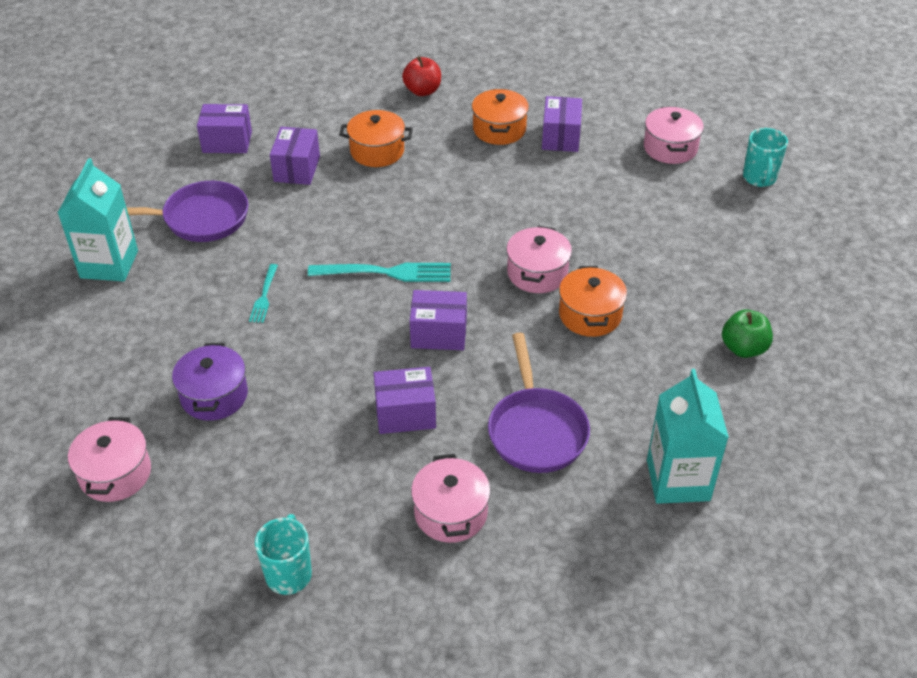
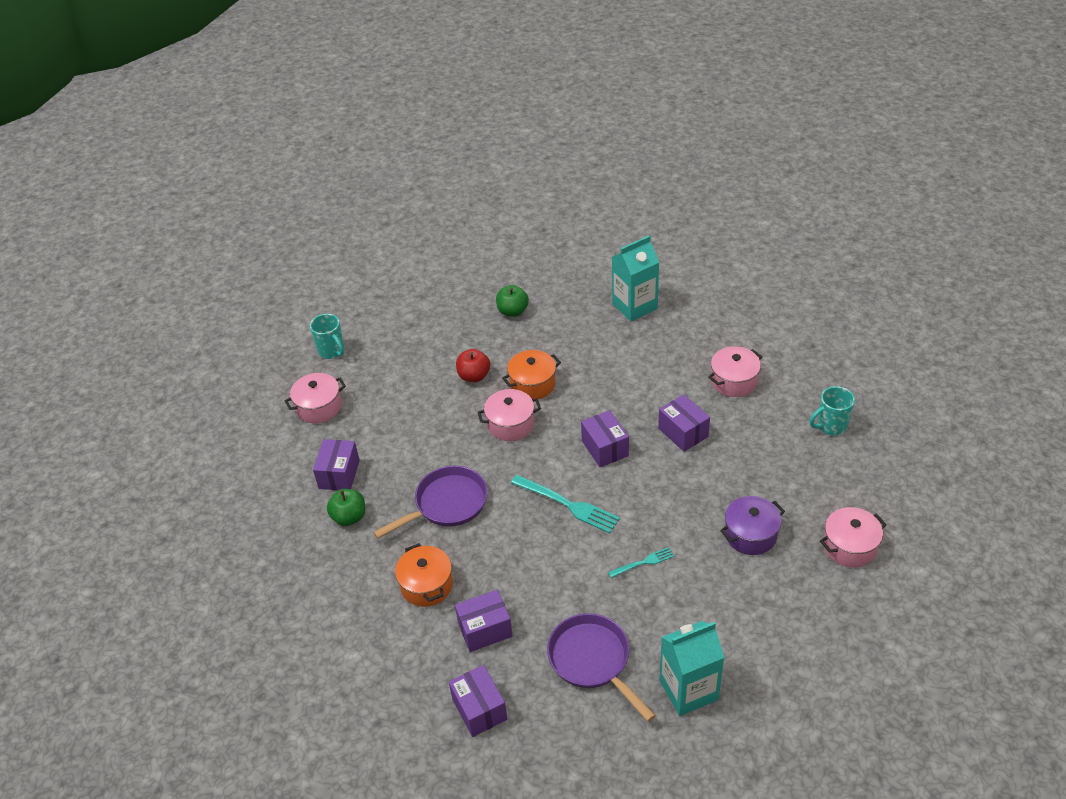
camera: 115 degrees left, 0 degrees up
turquoise fork [308,263,451,282] -> turquoise fork turned 150 degrees clockwise [511,475,620,533]
red apple [402,56,441,96] -> red apple moved to [456,349,490,382]
orange pot [472,89,529,145] -> green apple [327,489,365,526]
purple pan [488,333,590,473] -> purple pan moved to [373,466,488,539]
purple box [542,96,582,152] -> purple box turned 60 degrees counterclockwise [313,439,360,490]
turquoise mug [743,128,788,187] -> turquoise mug turned 75 degrees clockwise [310,314,344,359]

